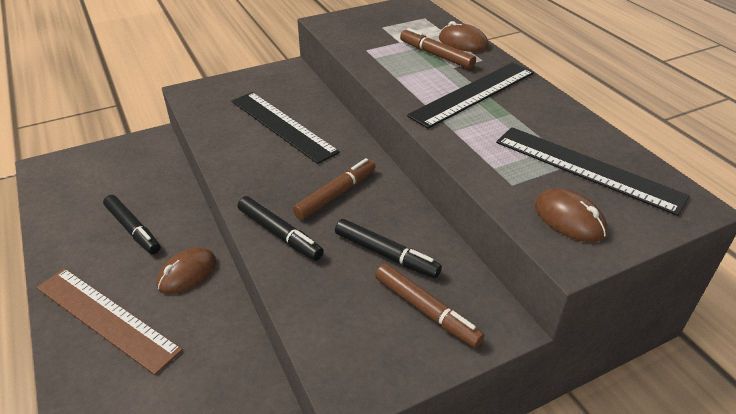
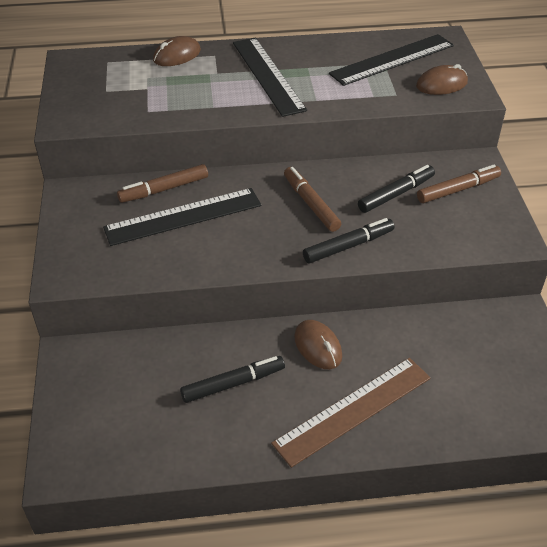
camera: 70 degrees left, 5 degrees up
brown marker [400,28,476,69] -> brown marker moved to [117,164,208,203]

